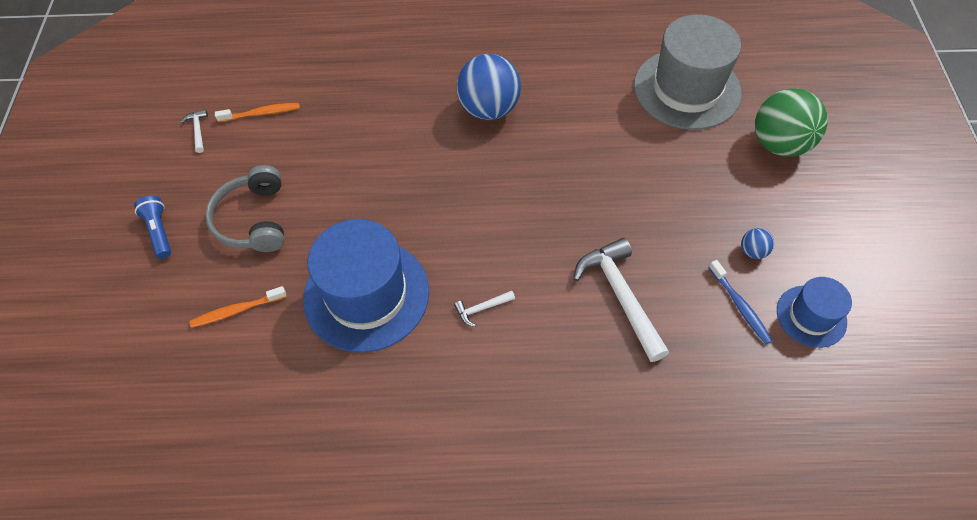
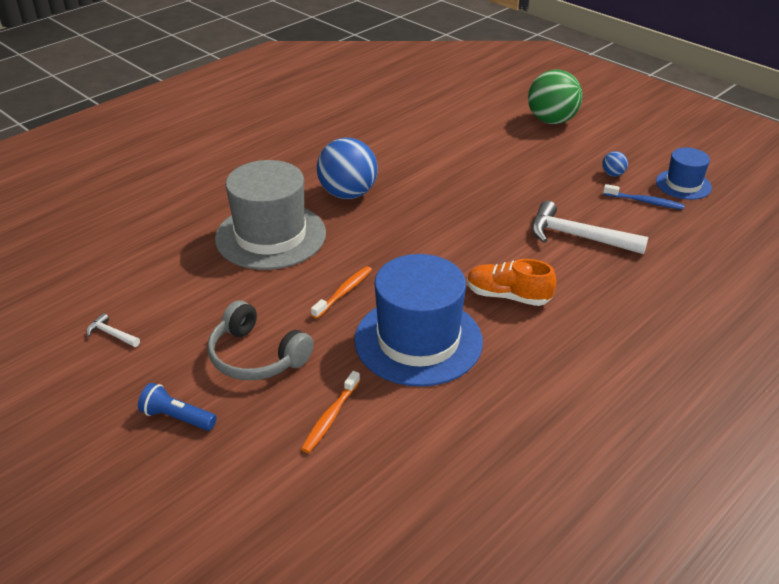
camera: 45 degrees left, 20 degrees down
orange toothbrush [215,103,300,122] -> orange toothbrush moved to [311,266,372,319]
white hammer [454,291,515,327] -> orange shoe [467,259,556,306]
grey hat [634,14,742,130] -> grey hat moved to [215,160,326,270]

